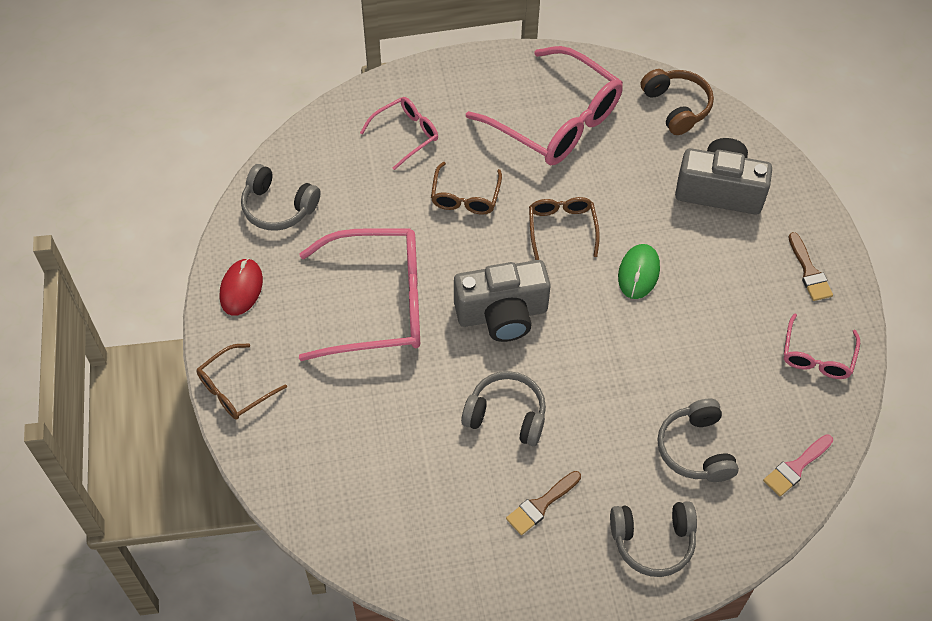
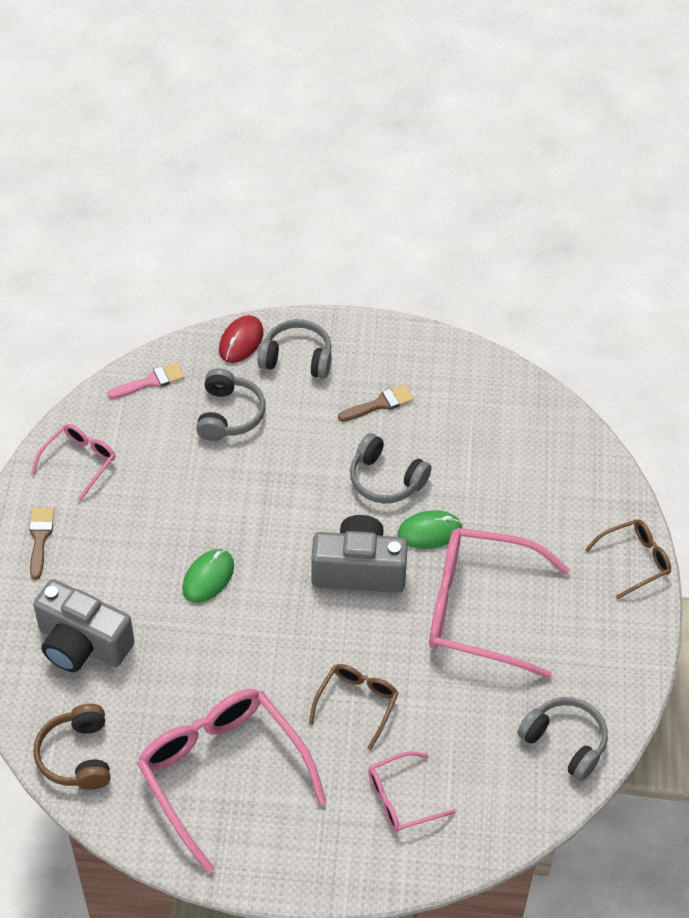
camera: 165 degrees left, 5 degrees down
red mouse [220,258,263,316] -> red mouse moved to [219,315,264,363]
brown glasses [529,197,600,260] -> none
none -> green mouse [397,510,463,549]

